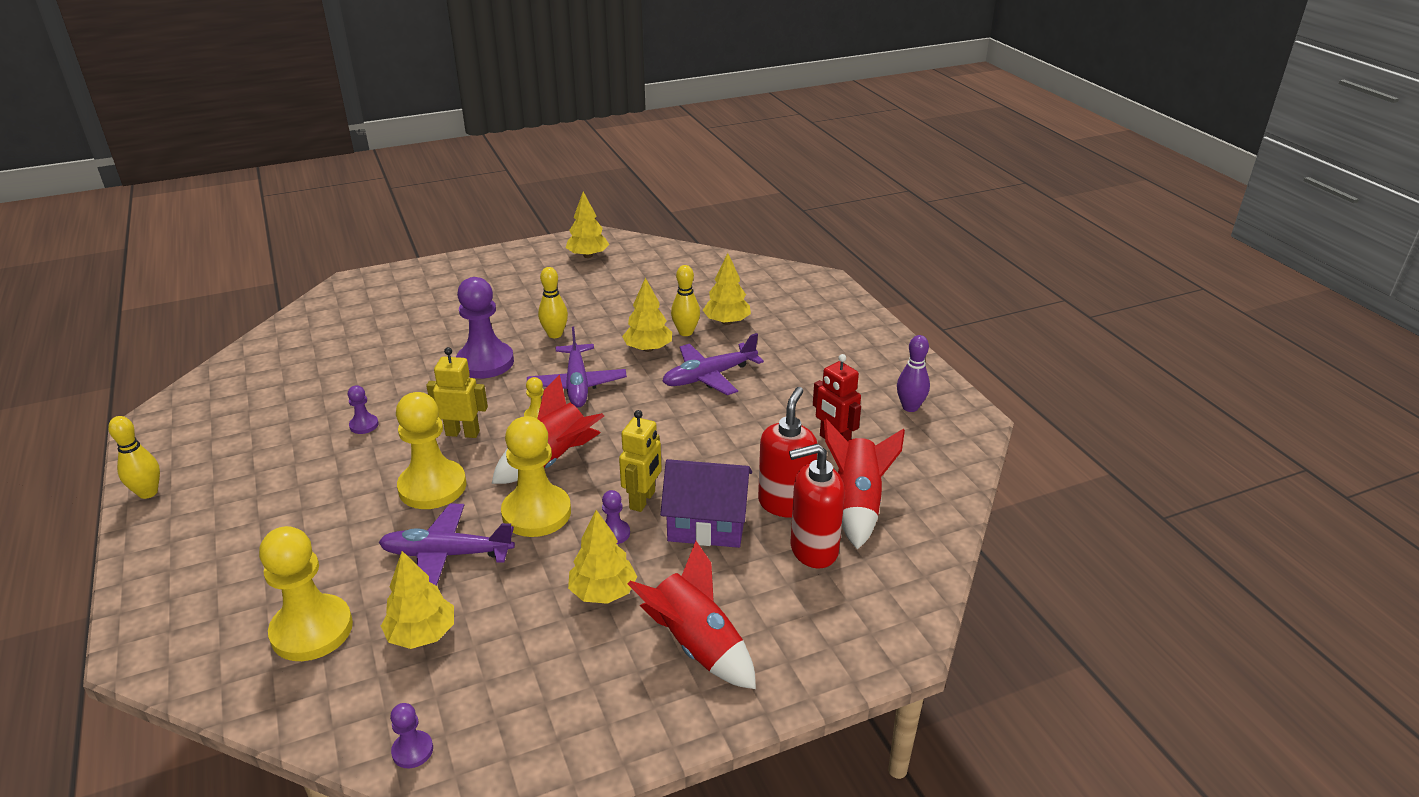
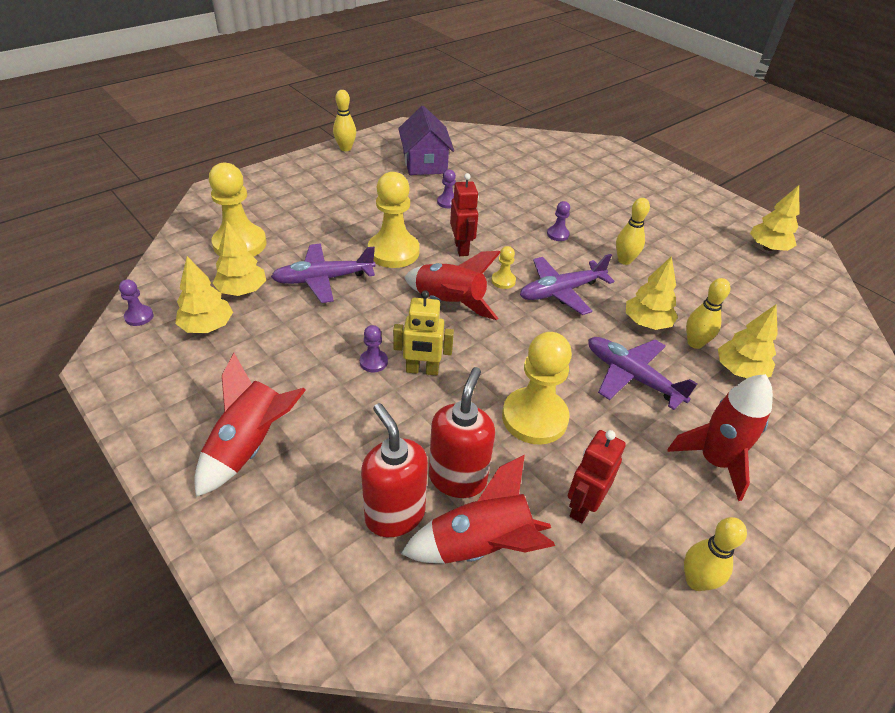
camera: 70 degrees right, 10 degrees up
purple plane [379,504,515,586] -> purple plane turned 90 degrees counterclockwise [271,244,376,303]
yellow robot [426,347,488,438] -> red robot [450,173,479,256]
purple pawn [456,277,514,378] -> purple pawn [547,201,570,241], size x0.45
yellow pawn [501,416,571,537] -> yellow pawn moved to [502,332,572,445]
yellow tree [568,510,637,604] -> yellow tree moved to [175,256,233,333]
purple house [660,459,752,548] -> purple house moved to [398,106,454,175]
red soap dispenser [758,387,817,518] -> red soap dispenser turned 75 degrees counterclockwise [429,367,495,498]
purple bowling pin [897,335,930,412] -> yellow bowling pin [684,517,747,591]
none -> red rocket [668,374,773,501]

